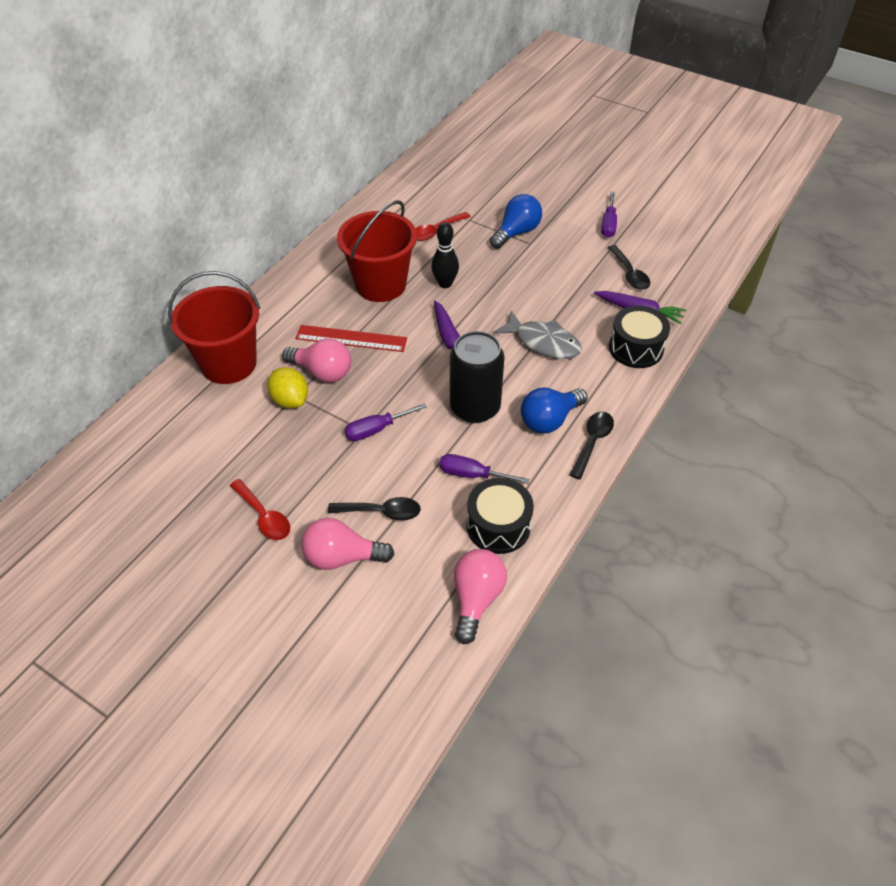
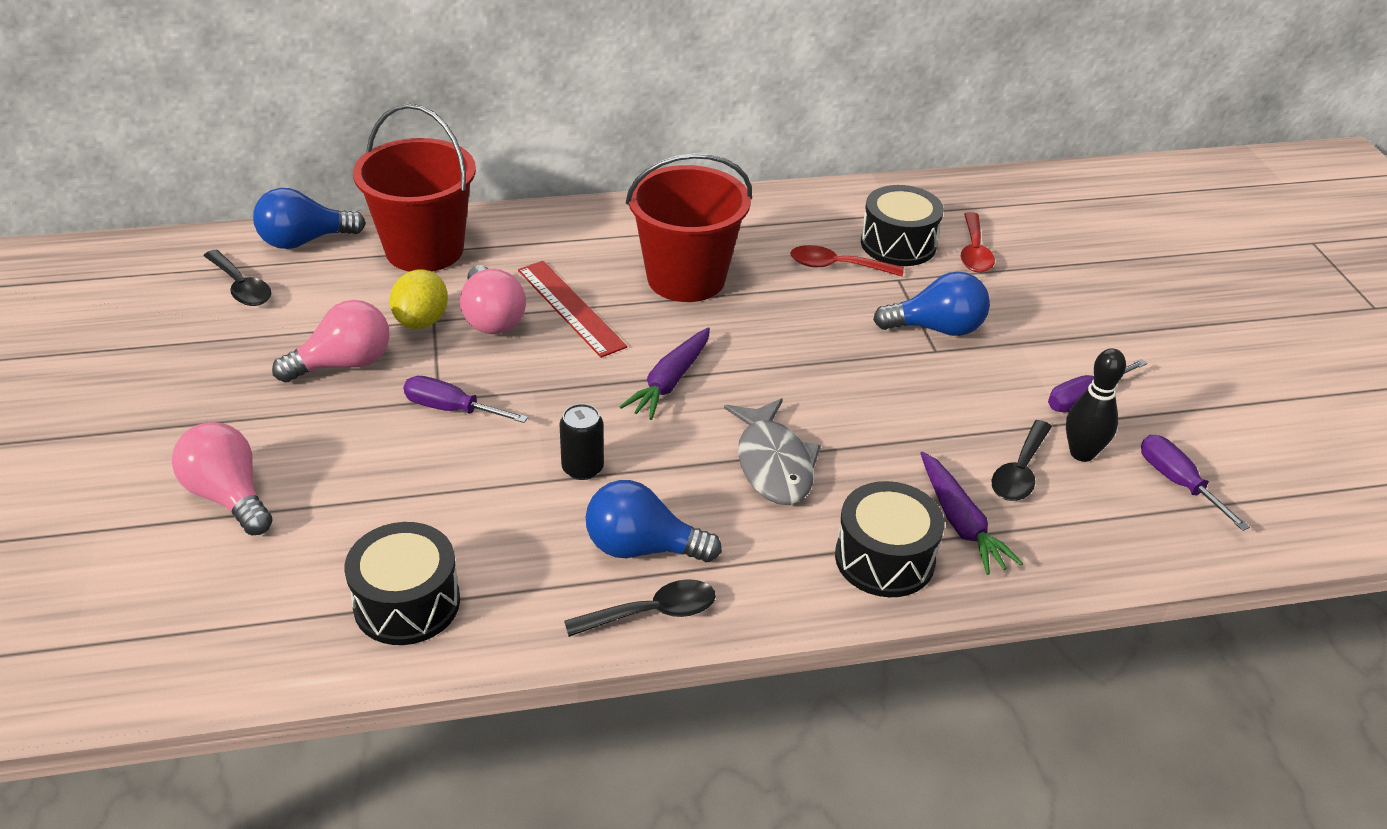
camera: 45 degrees right, 10 degrees down
red spoon [230,479,290,540] -> red spoon moved to [960,212,995,273]
black spoon [328,497,421,521] -> black spoon moved to [203,250,271,306]
black bowling pin [431,222,459,288] -> black bowling pin moved to [1066,348,1126,462]
purple screwdriver [439,454,529,484] -> purple screwdriver moved to [1141,435,1250,531]
black can [450,331,504,423] -> black can [559,404,604,480], size x0.51
pink light bulb [454,549,507,644] -> pink light bulb moved to [272,300,390,383]
none -> blue light bulb [253,188,366,249]
none -> black drum [861,185,944,266]

